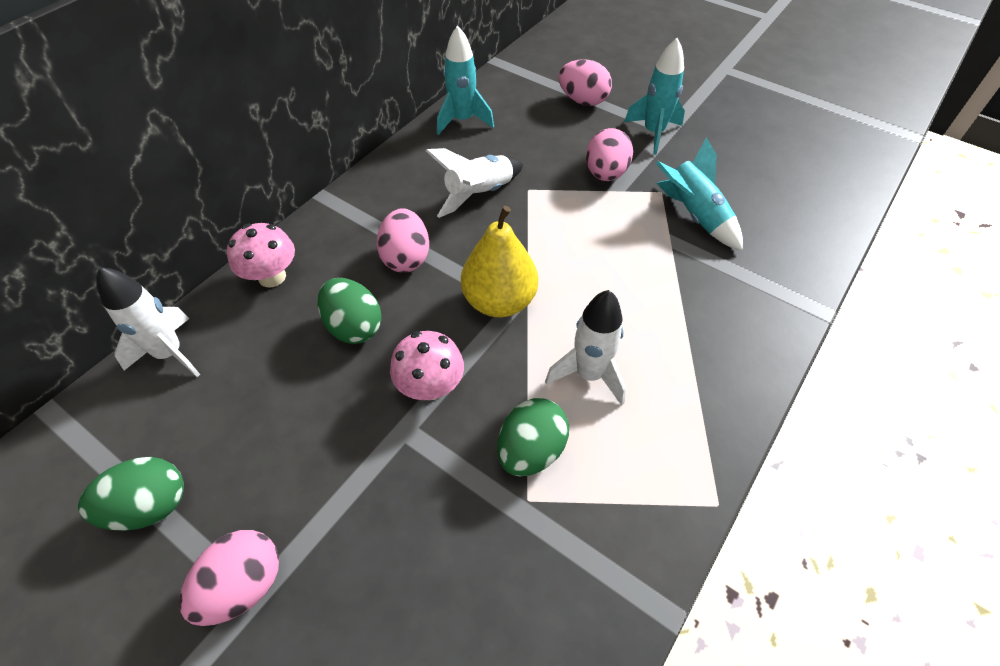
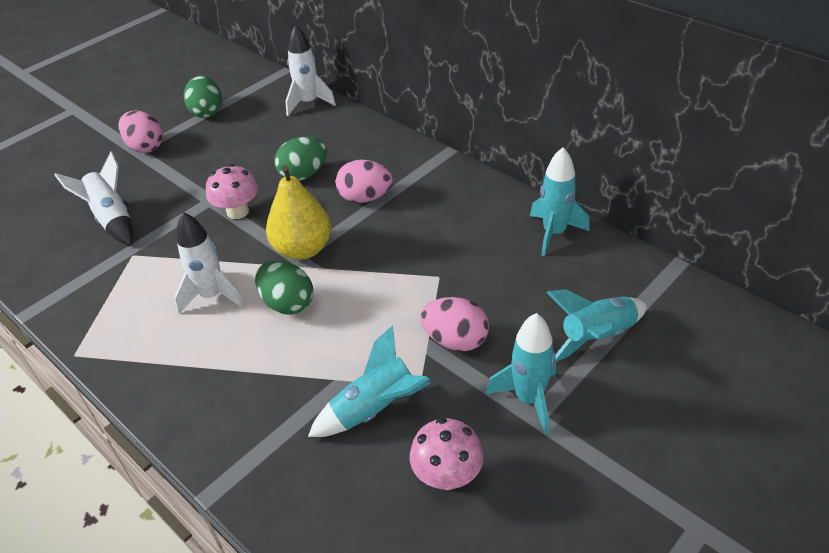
camera: 100 degrees right, 10 degrees down
pink mushroom [227,223,295,287] -> pink mushroom moved to [410,418,484,490]
white rocket [426,148,523,218] -> white rocket moved to [55,152,133,246]
green egg [497,398,569,476] -> green egg moved to [255,261,313,315]
pink egg [558,59,612,106] -> turquoise rocket [546,289,647,362]

